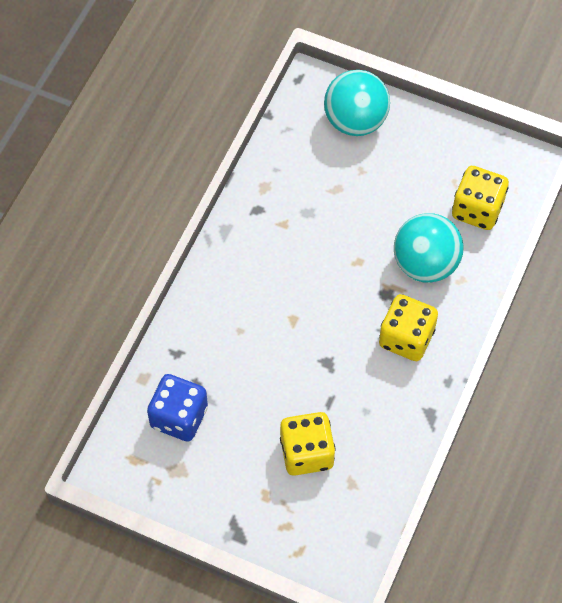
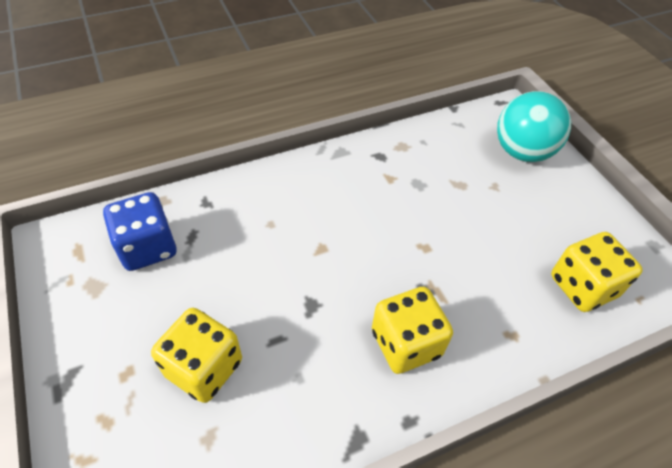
camera: 40 degrees right, 10 degrees down
turquoise ball [394,213,464,283] -> none

